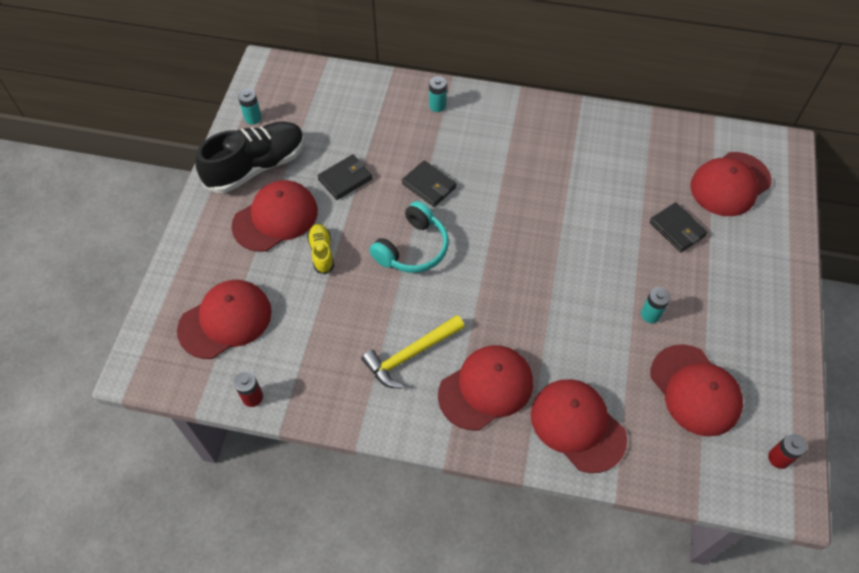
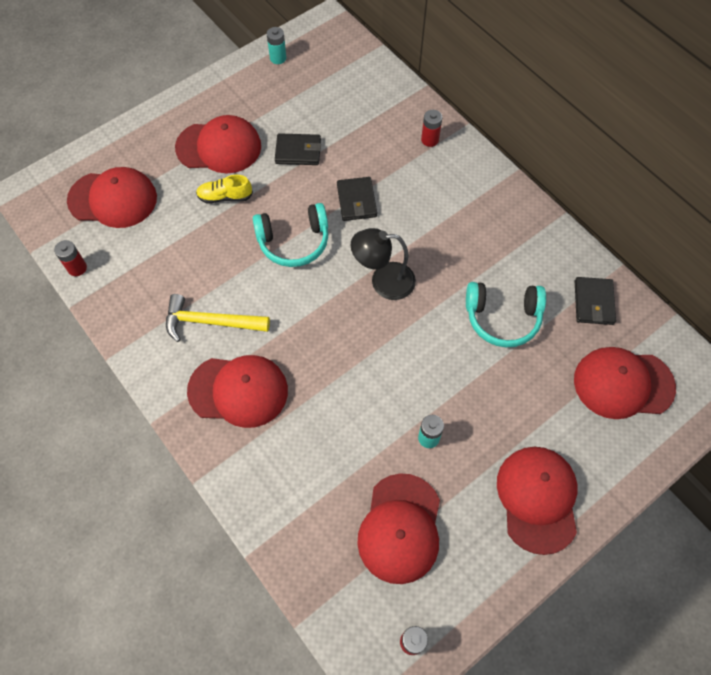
camera: 40 degrees right, 5 degrees up
black shoe [195,121,305,193] -> none
yellow shoe [307,224,334,274] -> yellow shoe turned 120 degrees counterclockwise [196,175,253,203]
turquoise battery [429,76,447,112] -> red battery [421,110,442,147]
red cap [531,379,627,473] -> red cap moved to [497,447,577,555]
black wallet [650,202,707,252] -> black wallet moved to [575,277,616,325]
none -> black lamp [350,228,416,300]
none -> turquoise headphones [466,282,546,347]

